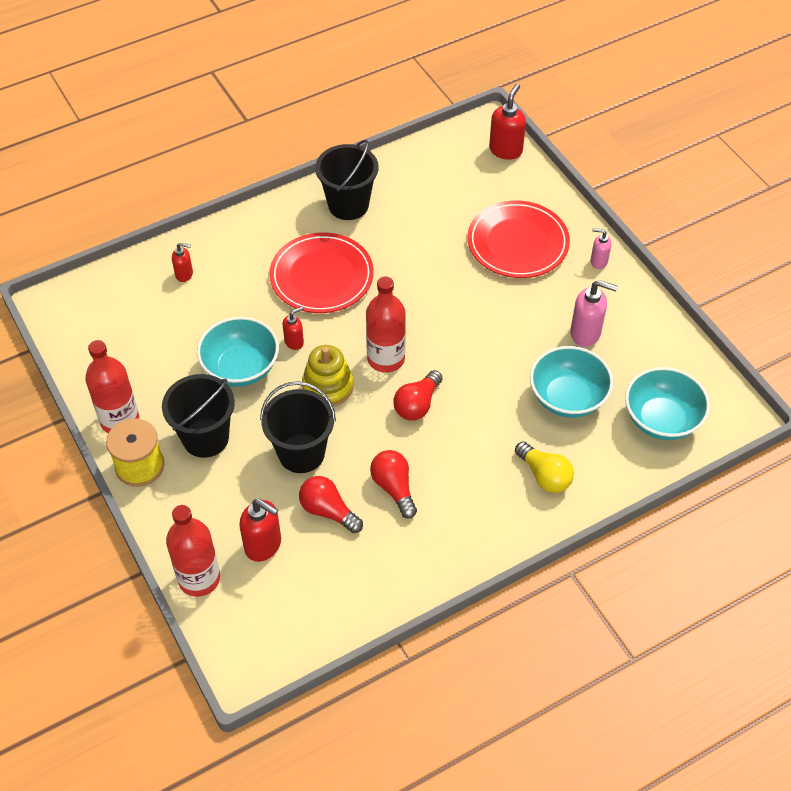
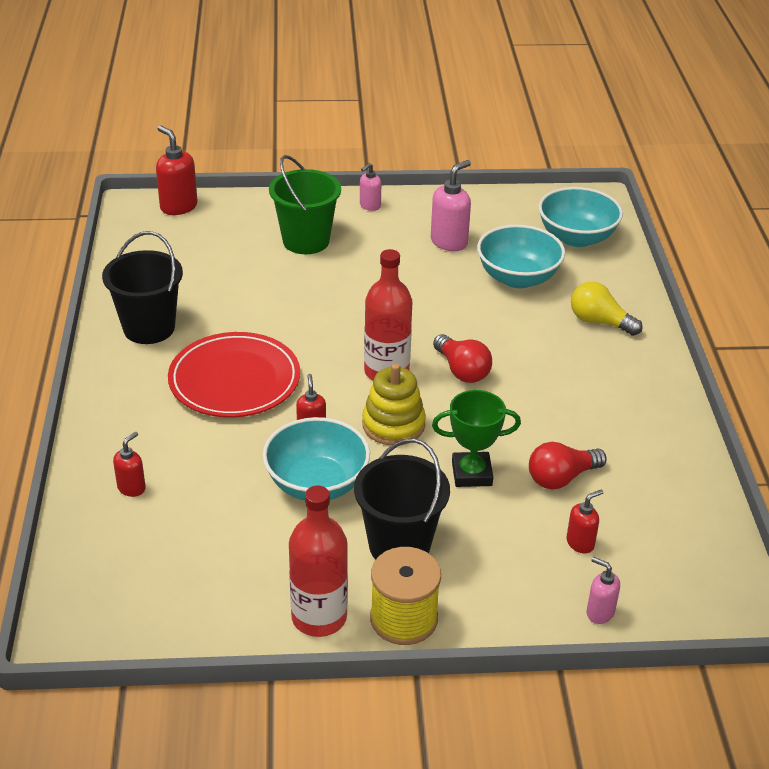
camera: 65 degrees left, 15 degrees down
red bottle [166,505,220,597] -> pink soap dispenser [587,557,620,624]
red soap dispenser [239,499,281,562] -> red soap dispenser [567,490,603,553], size x0.59
black bucket [260,381,336,473] -> green trophy [432,390,521,487]
red light bulb [370,450,417,519] -> none
red plate [467,200,570,278] -> green bucket [269,155,341,254]
yellow light bulb [515,441,574,493] -> yellow light bulb turned 135 degrees counterclockwise [571,282,643,336]

